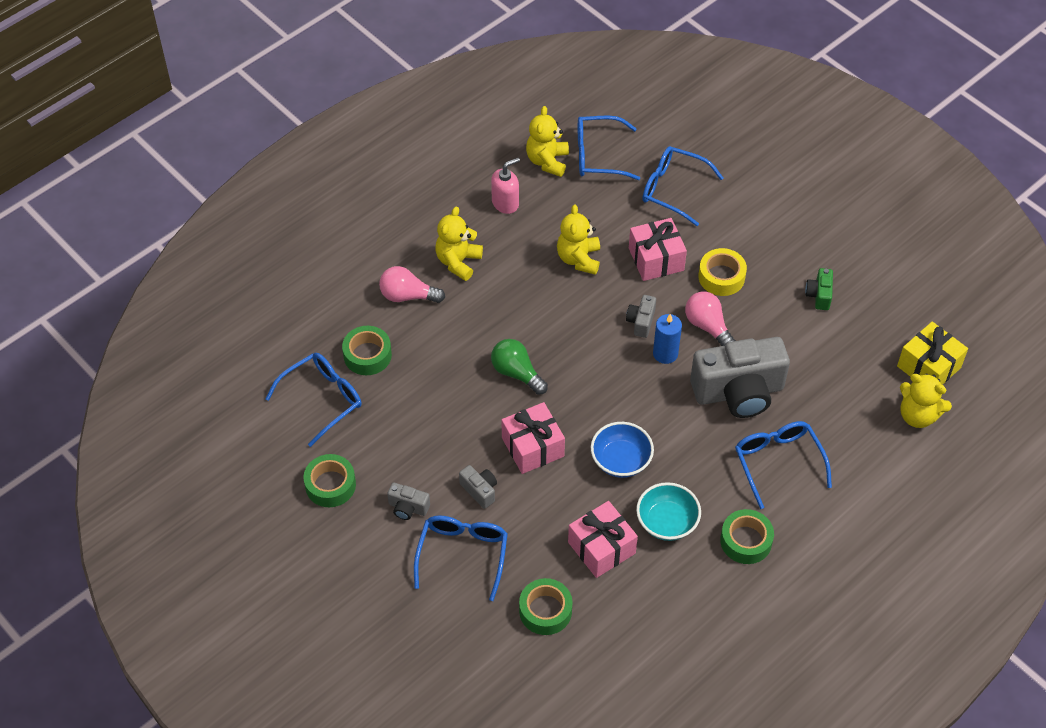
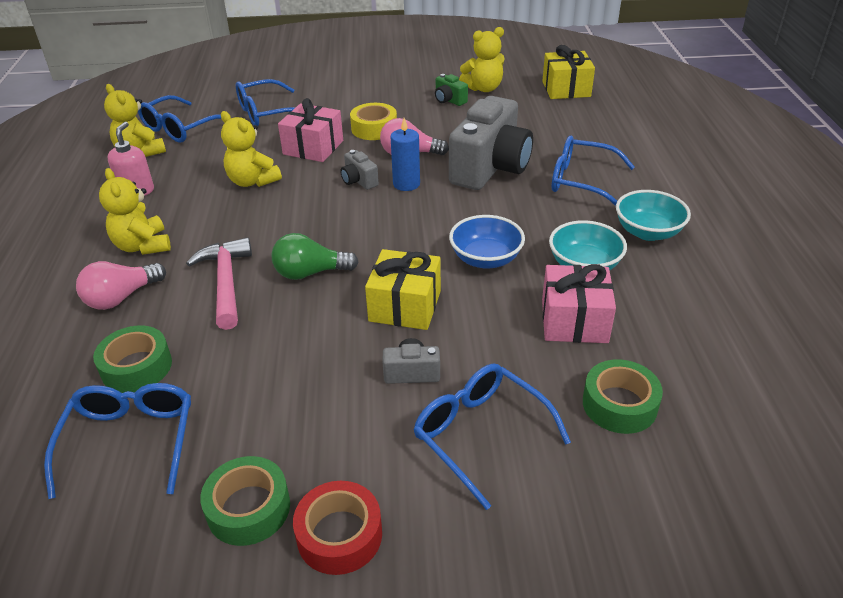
camera: 50 degrees left, 15 degrees down
grey camera [387,482,430,520] -> none
pink gift [502,402,565,474] -> yellow gift [365,249,441,330]
green tape [720,509,774,564] -> turquoise bowl [616,190,691,241]
yellow teddy bear [900,374,952,428] -> yellow teddy bear moved to [459,27,505,92]
none -> pink hammer [186,237,252,330]
none -> red tape [293,481,382,575]

